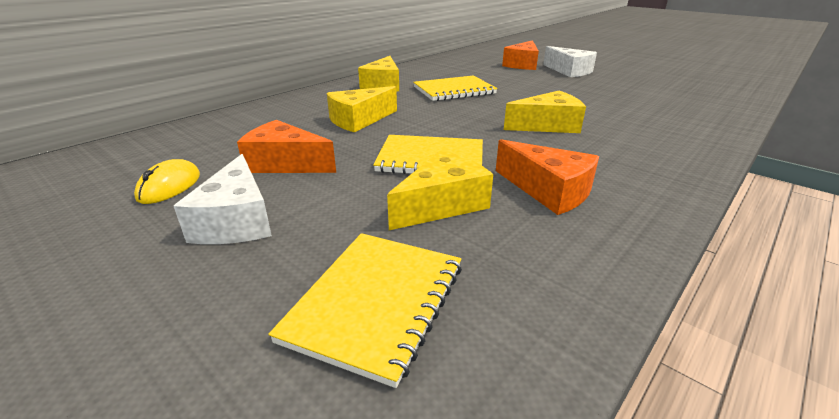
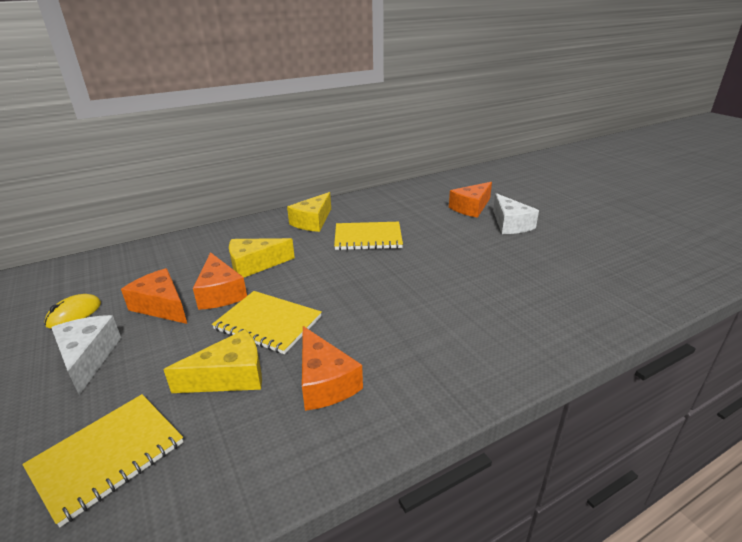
camera: 20 degrees right, 0 degrees up
white cheese [174,154,272,244] -> white cheese turned 150 degrees clockwise [51,315,121,395]
yellow cheese [504,91,586,133] -> none
none -> orange cheese [193,252,247,310]

